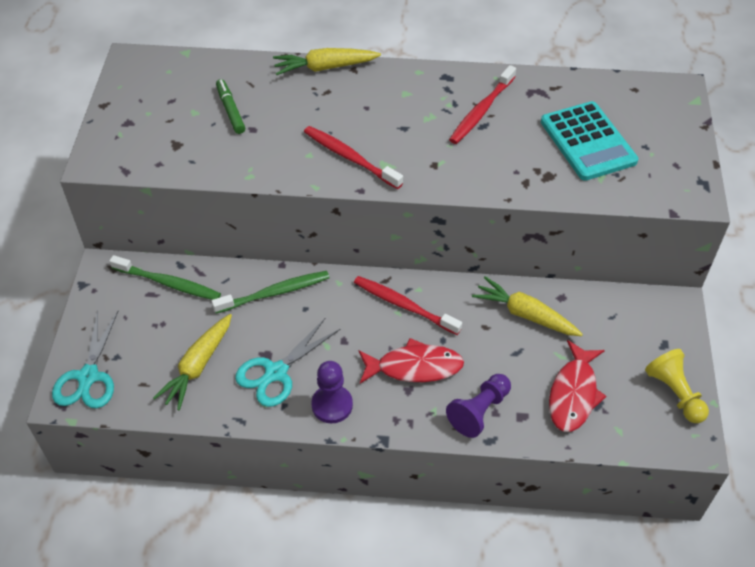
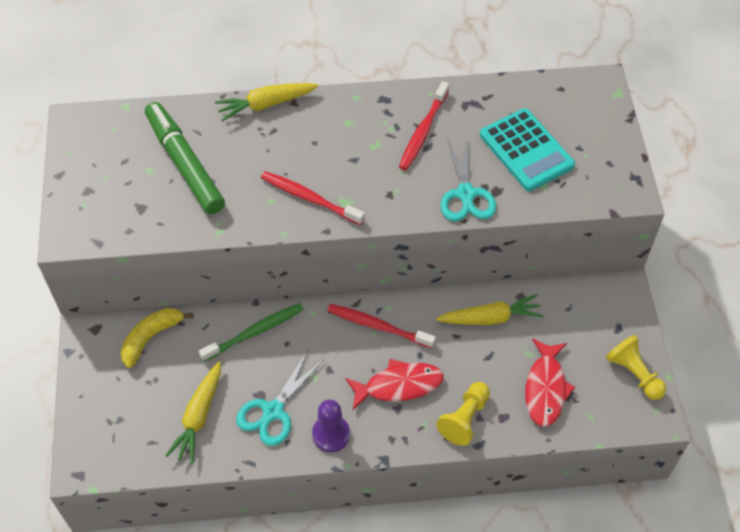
camera: 10 degrees left, 5 degrees up
turquoise scissors [52,310,118,408] -> turquoise scissors moved to [440,134,496,221]
green toothbrush [109,255,221,300] -> yellow banana [121,308,193,368]
green marker [216,79,245,134] -> green marker [145,102,225,214], size x2.02
purple pawn [446,374,511,438] -> yellow pawn [436,382,490,446]
yellow carrot [472,276,583,336] -> yellow carrot turned 150 degrees clockwise [436,294,544,325]

